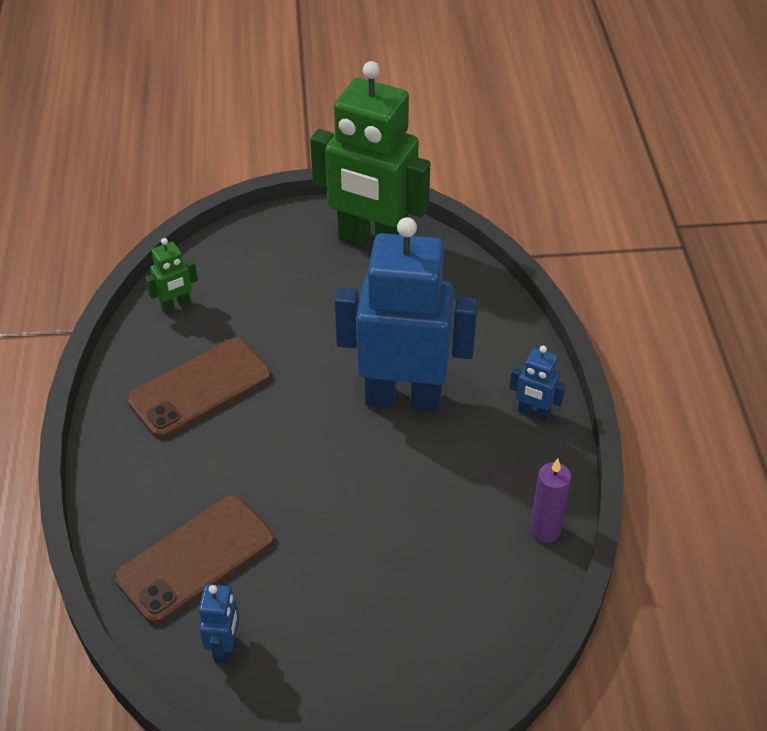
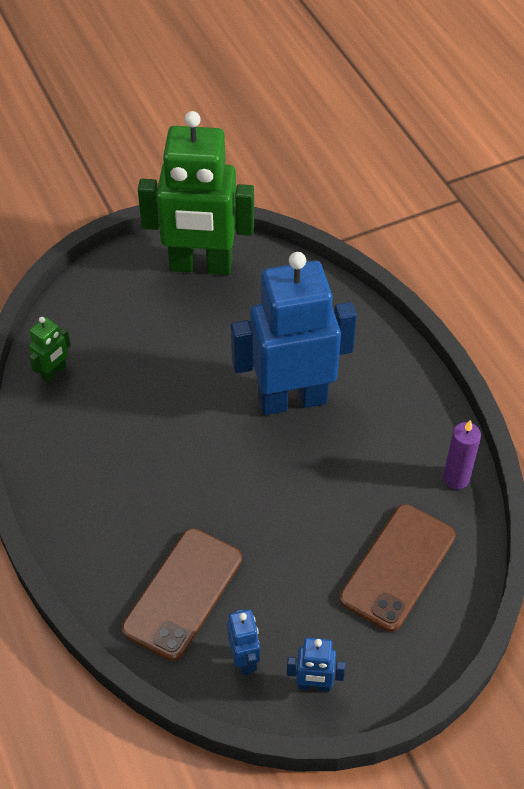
camera: 20 degrees left, 5 degrees up
brown phone [127,338,271,438] -> brown phone moved to [340,504,456,632]
blue robot [509,346,566,421] -> blue robot moved to [287,637,346,692]

